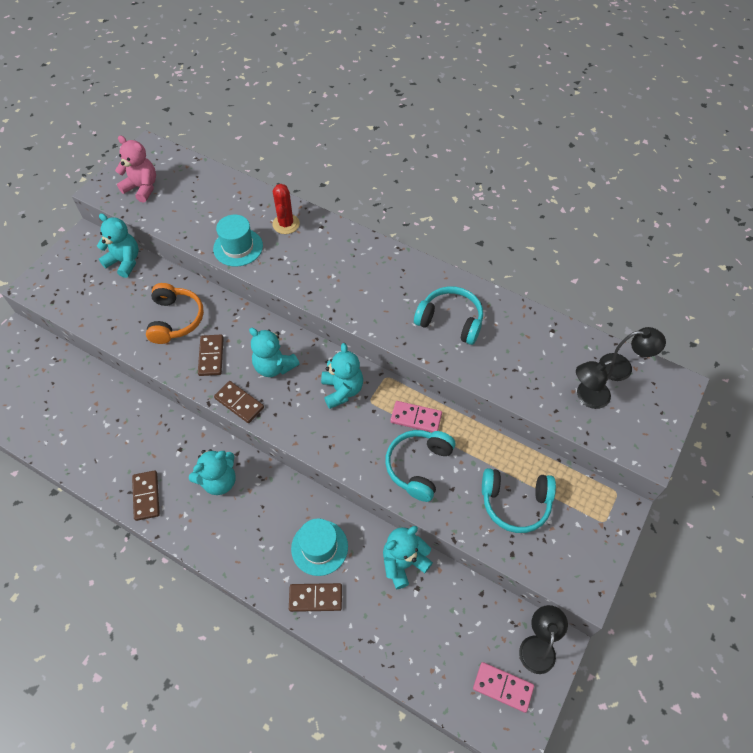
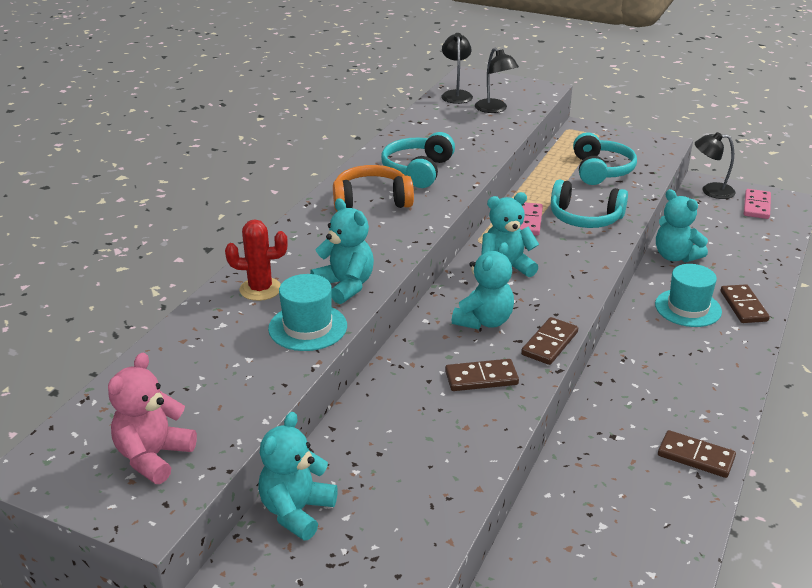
camera: 95 degrees left, 25 degrees down
brown domino [132,470,160,521] -> brown domino turned 45 degrees clockwise [658,430,736,478]
orange headphones [146,283,204,344] -> orange headphones moved to [333,165,414,212]
turquoise teddy bear [189,449,236,495] -> turquoise teddy bear moved to [310,198,374,304]

